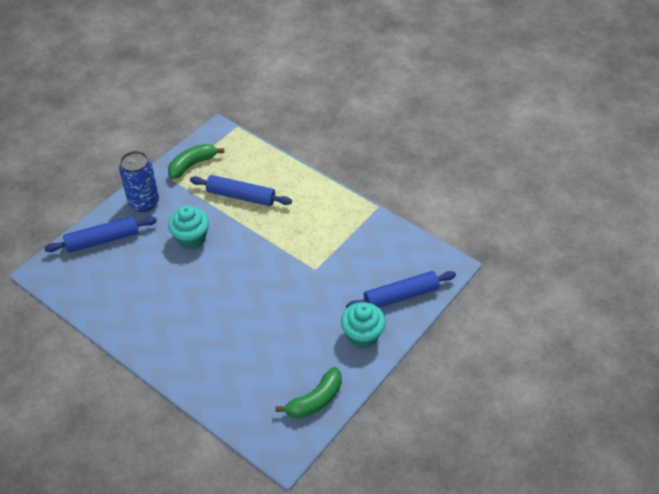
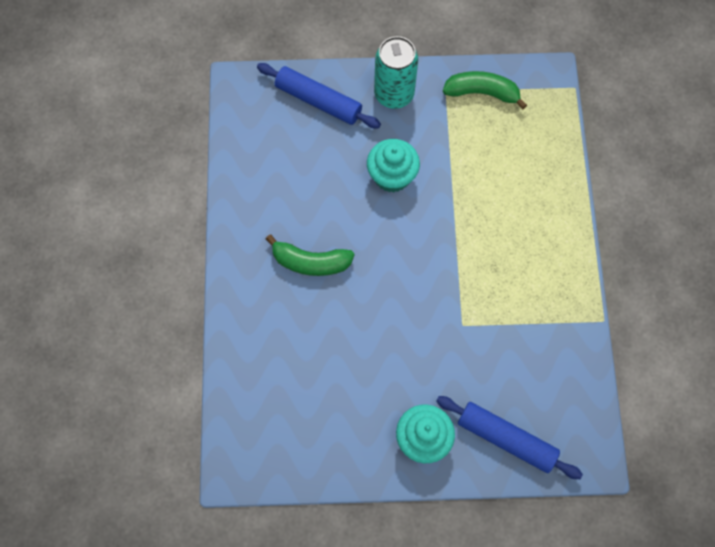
camera: 50 degrees right, 20 degrees up
blue can [119,151,159,212] -> turquoise can [374,36,418,109]
blue rolling pin [190,175,292,206] -> none
green banana [275,367,342,418] -> green banana moved to [266,234,354,276]

